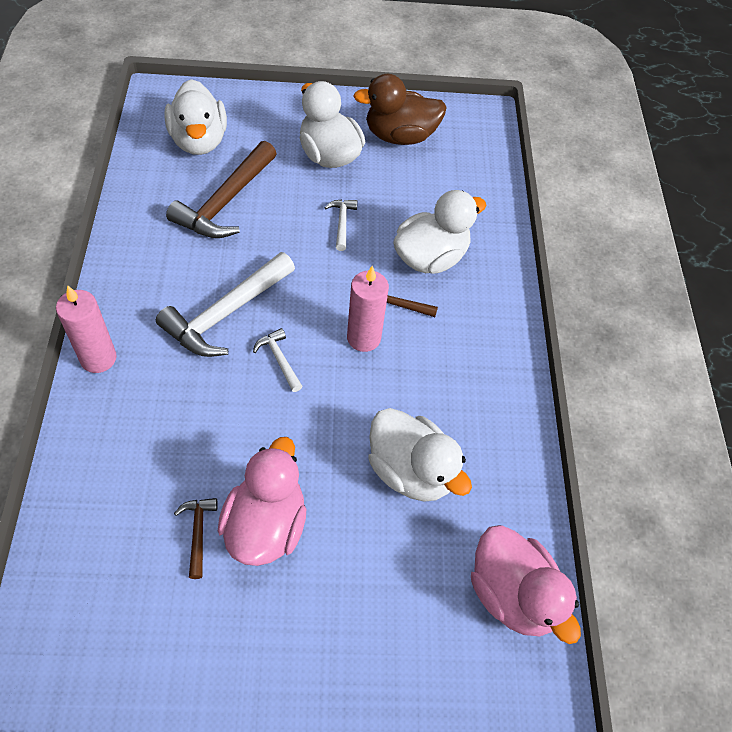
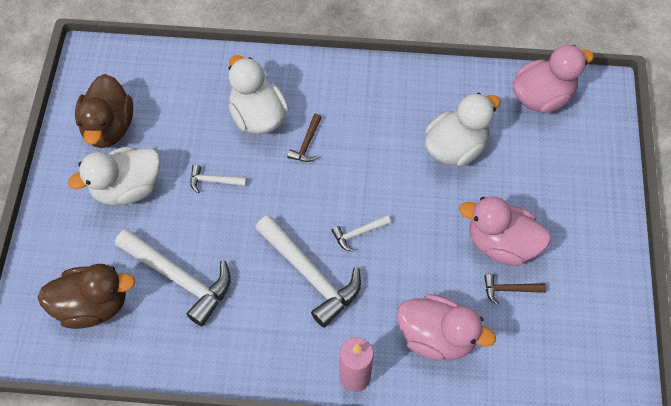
camera: 80 degrees left, 5 degrees up
white duck [165,79,227,155] -> brown duck [37,264,135,329]
brown hammer [166,141,277,238] -> white hammer [115,229,231,326]
pink candle [347,266,389,352] -> none
none -> pink duck [397,294,496,360]

